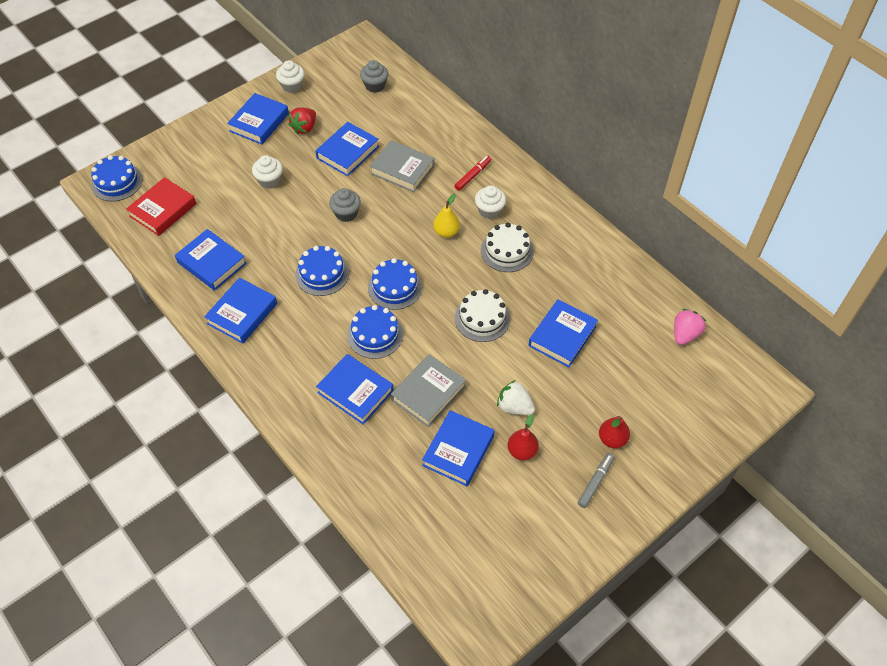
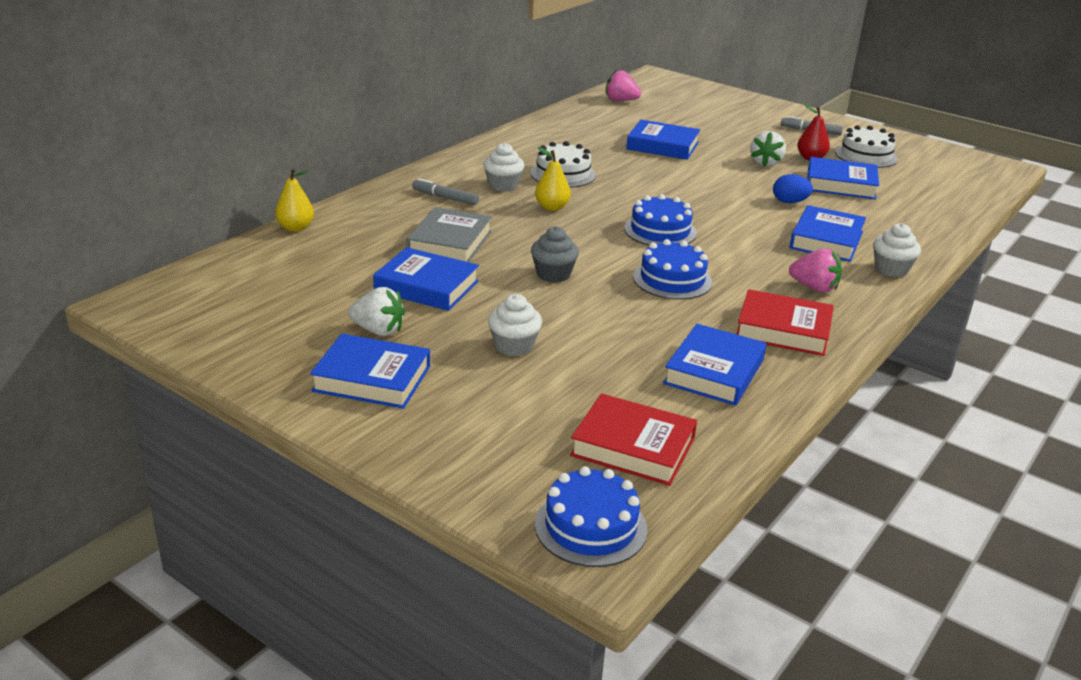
camera: 105 degrees left, 25 degrees down
blue book [204,278,277,344] -> red book [737,289,834,356]
white cupcake [276,60,305,93] -> white cupcake moved to [873,223,921,277]
red strawberry [288,108,316,135] -> white strawberry [348,287,405,336]
blue cake [347,305,403,359] -> none
grey cupcake [360,60,388,93] -> none
grey book [391,354,466,427] -> blue egg [773,174,813,203]
red marker [454,156,491,191] -> grey marker [412,178,479,205]
white cake [455,289,510,342] -> white cake moved to [835,125,898,168]
red pear [599,416,630,448] -> none
none -> yellow pear [275,168,314,232]
none -> pink strawberry [789,248,842,293]

